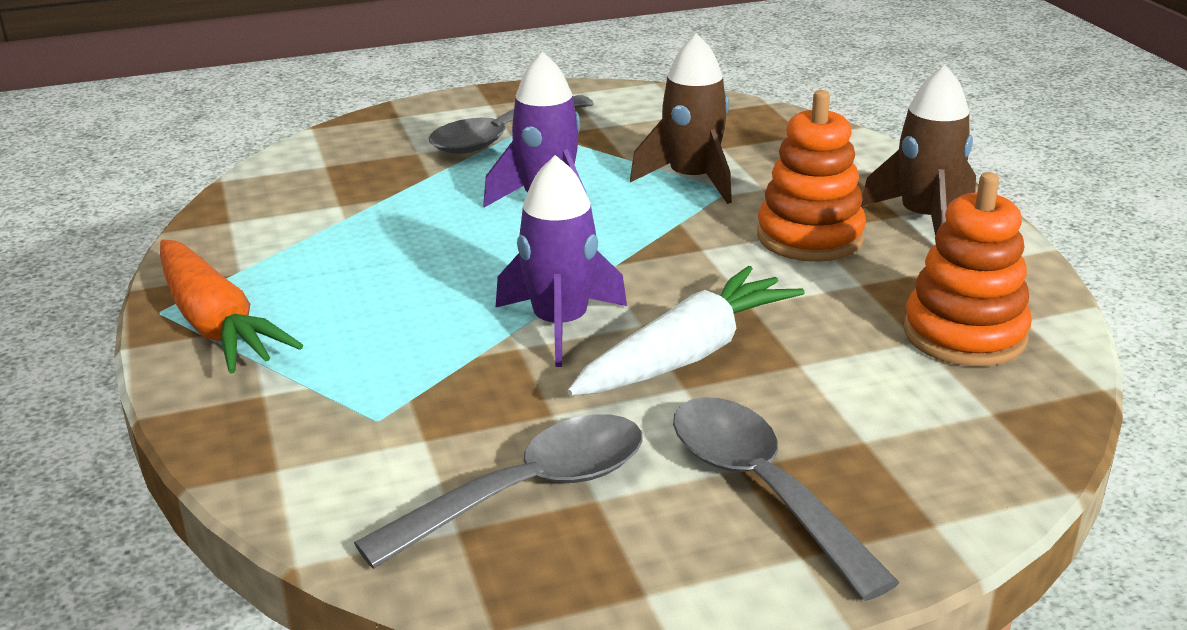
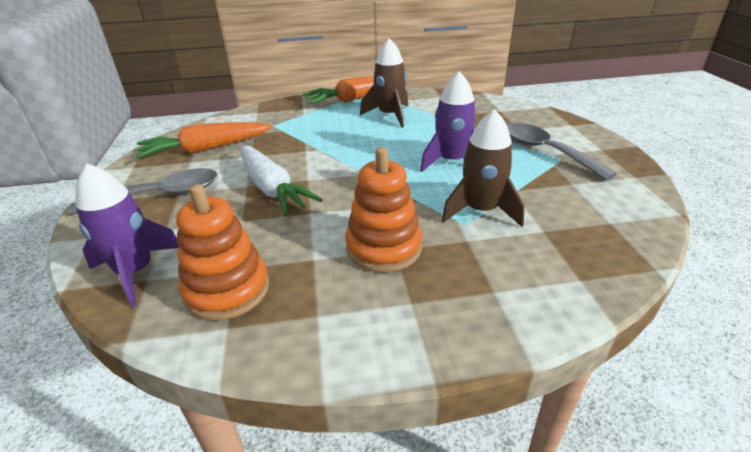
camera: 100 degrees right, 5 degrees up
grey spoon [354,414,643,569] -> orange carrot [136,122,272,158]
purple rocket [495,155,627,367] -> purple rocket moved to [75,163,179,307]
brown rocket [861,65,976,236] -> brown rocket moved to [360,38,408,128]

